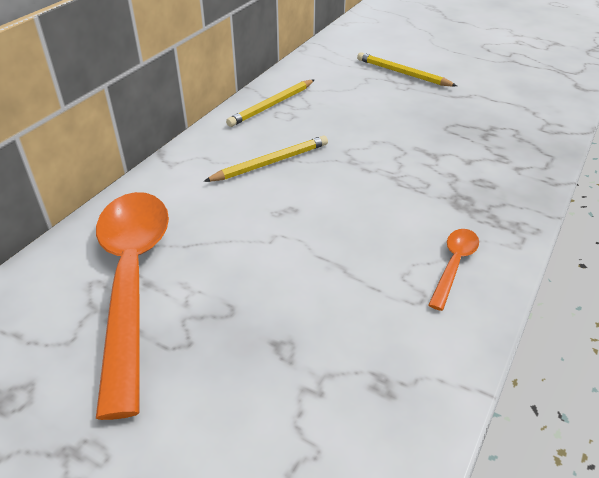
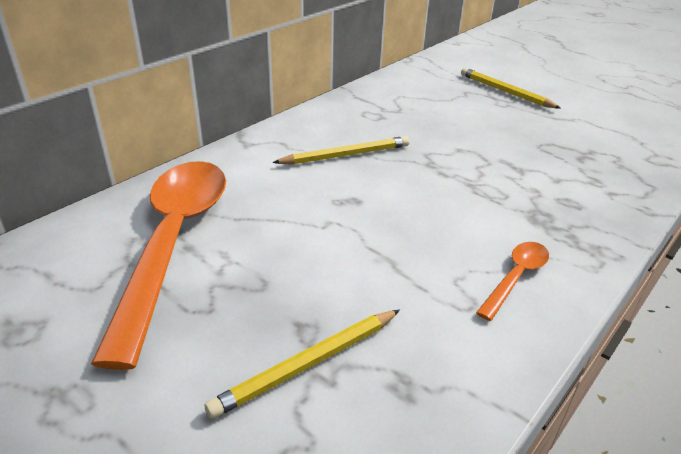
camera: 10 degrees right, 5 degrees down
yellow pencil [226,80,314,127] -> yellow pencil moved to [205,310,400,419]

